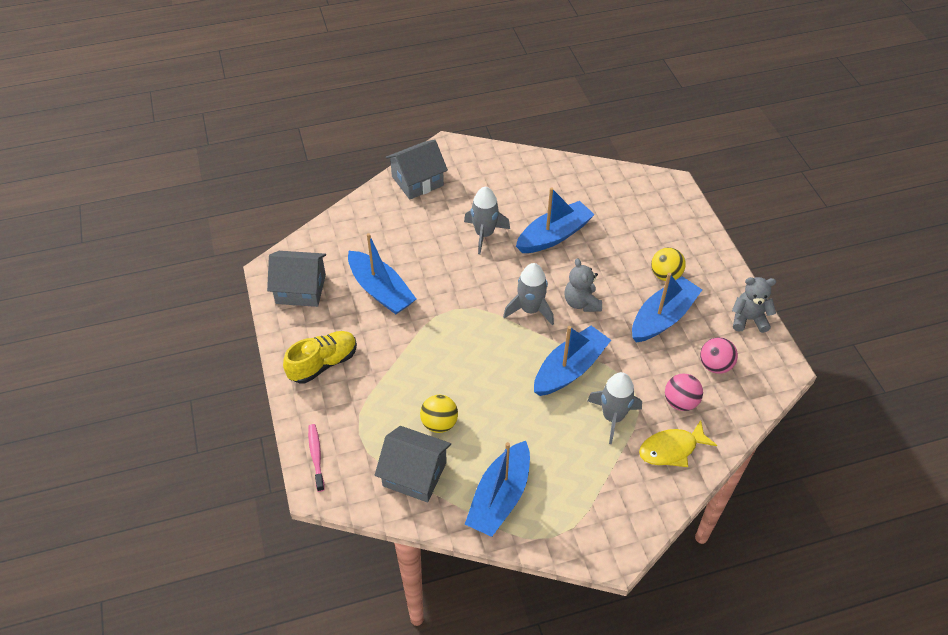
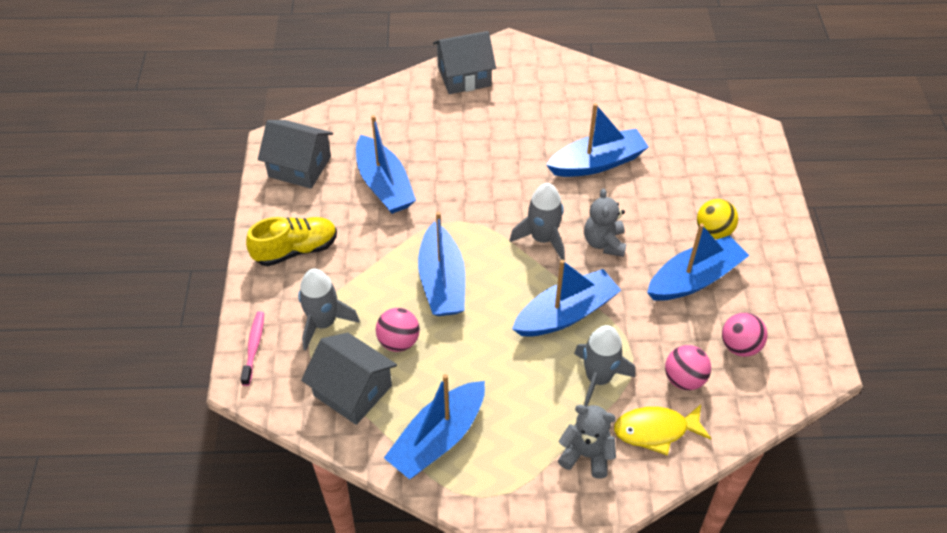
camera: 15 degrees right, 0 degrees up
yellow ball [420,395,458,433] -> pink ball [376,308,420,352]
grey rocket [464,186,510,254] -> grey rocket moved to [298,269,360,351]
grey teddy bear [732,277,776,333] -> grey teddy bear moved to [558,405,616,479]
none -> blue boat [418,212,465,316]

